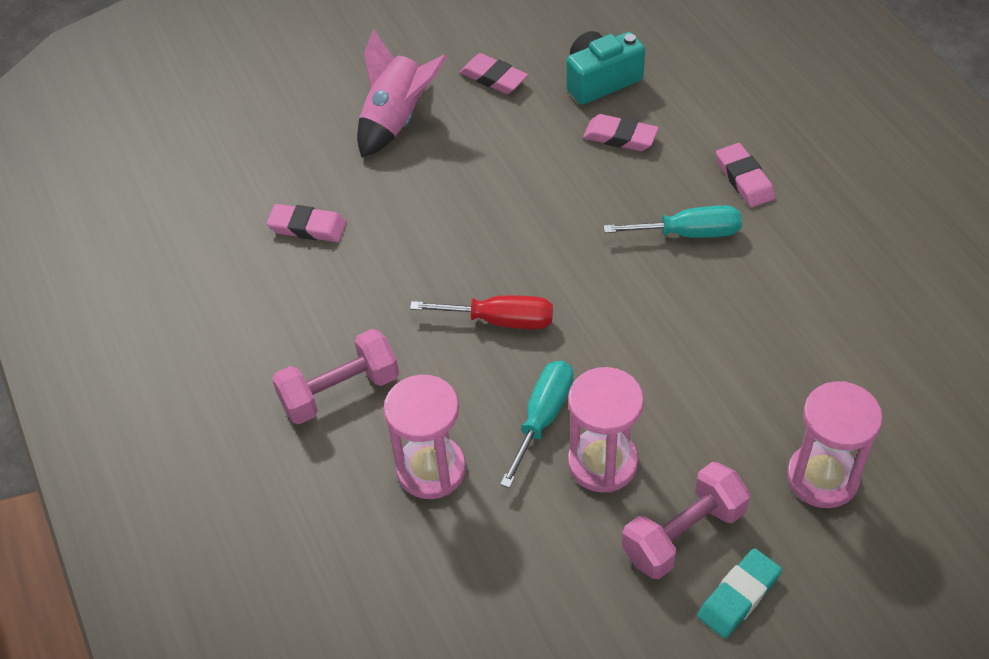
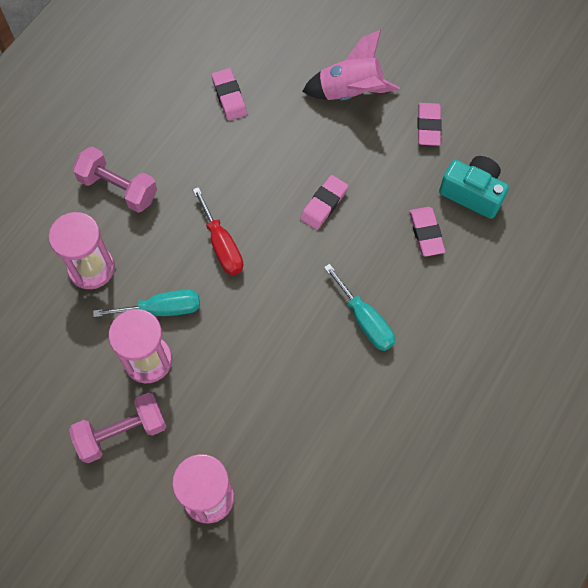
camera: 55 degrees right, 15 degrees up
pink dumbbell [622,462,750,579] -> pink dumbbell turned 45 degrees counterclockwise [69,392,167,463]
turquoise eraser [697,548,782,638] -> none
pink eraser [716,143,775,207] -> pink eraser moved to [300,175,348,230]

